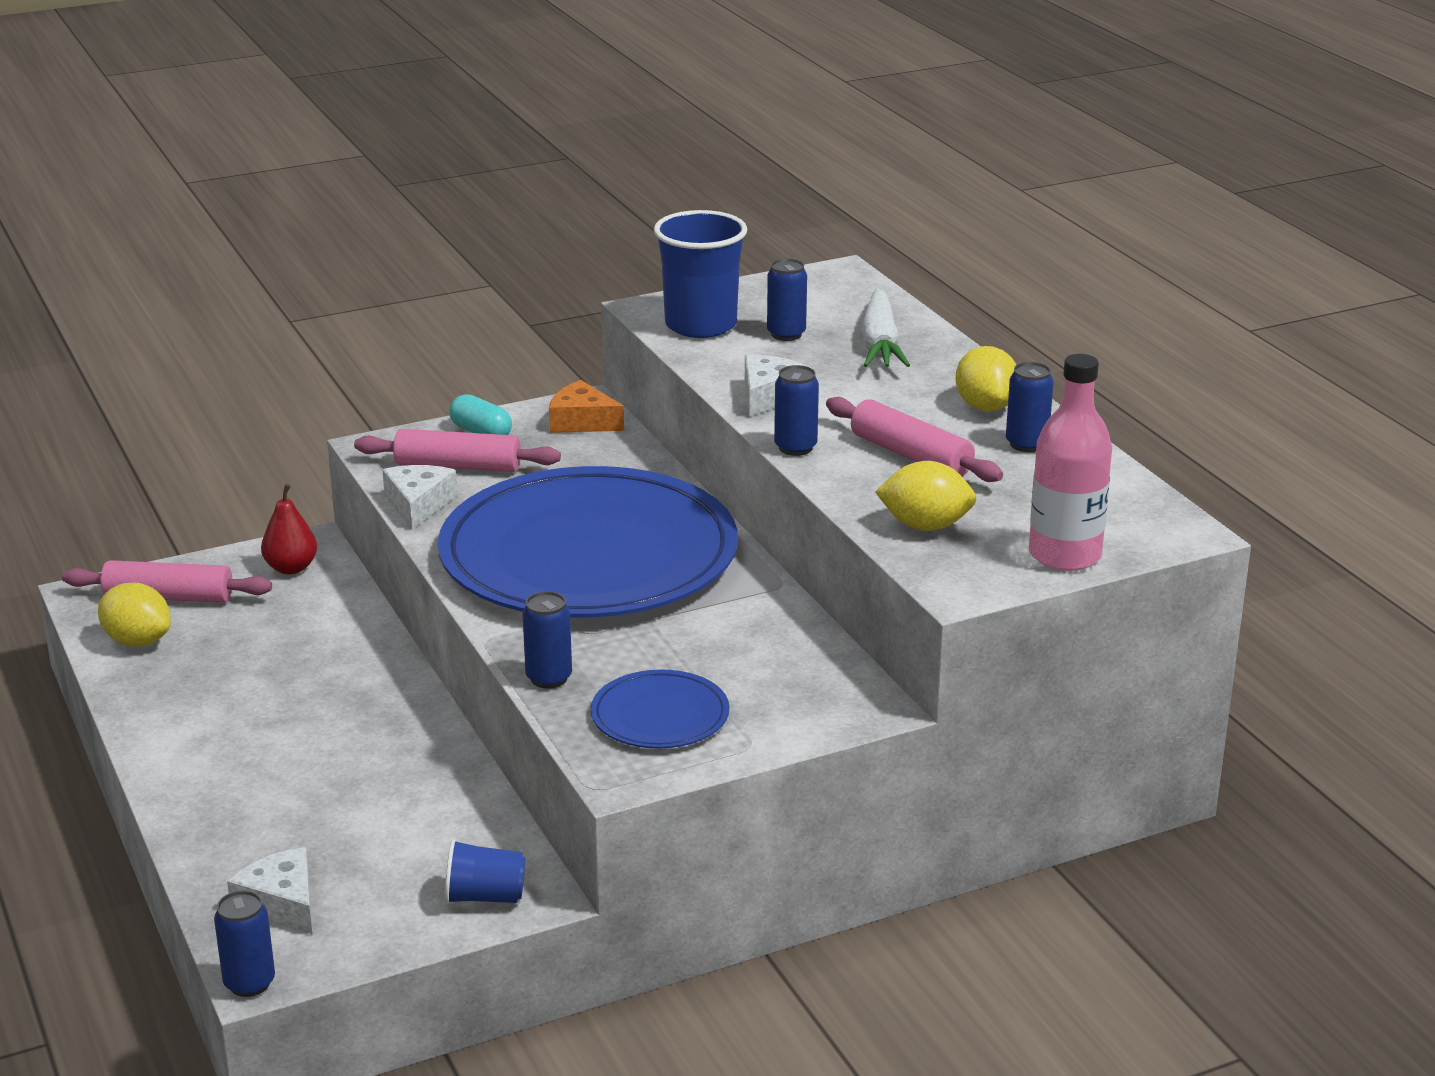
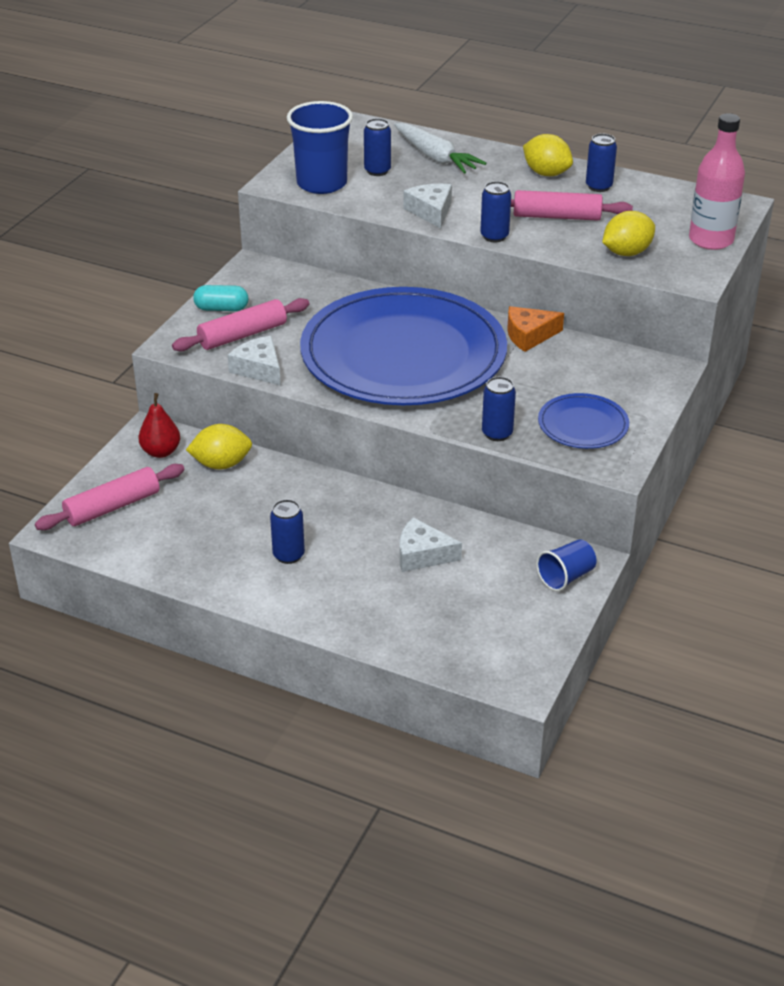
camera: 40 degrees left, 10 degrees up
yellow lemon [98,583,171,647] -> yellow lemon moved to [186,424,252,470]
blue can [214,891,275,997] -> blue can moved to [270,499,305,564]
white cheese [227,847,312,934] -> white cheese moved to [400,517,462,572]
orange cheese [549,380,624,433] -> orange cheese moved to [507,306,564,352]

